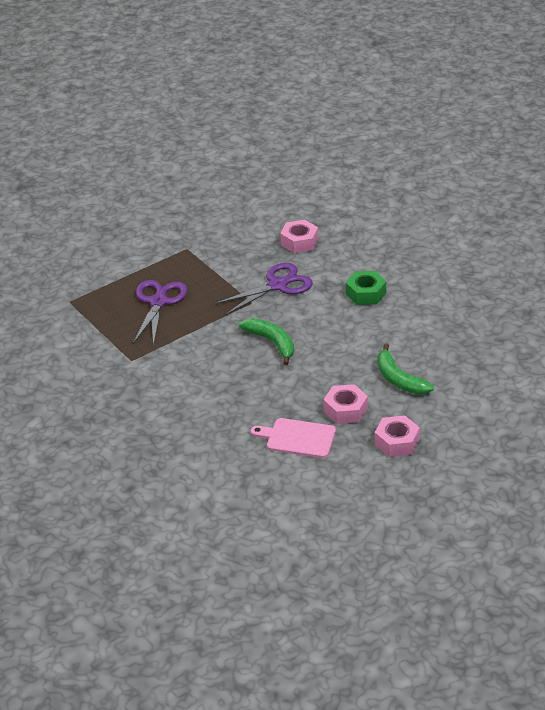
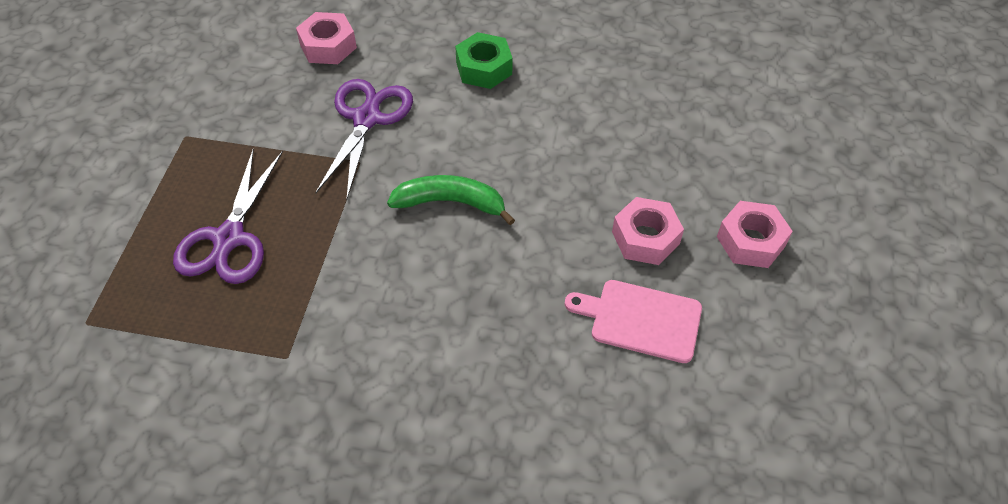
camera: 45 degrees left, 15 degrees up
purple scissors [133,280,188,346] -> purple scissors turned 135 degrees counterclockwise [173,149,283,284]
pink cutting board [251,418,336,458] -> pink cutting board turned 45 degrees clockwise [565,280,702,363]
green banana [377,343,434,394] -> none

